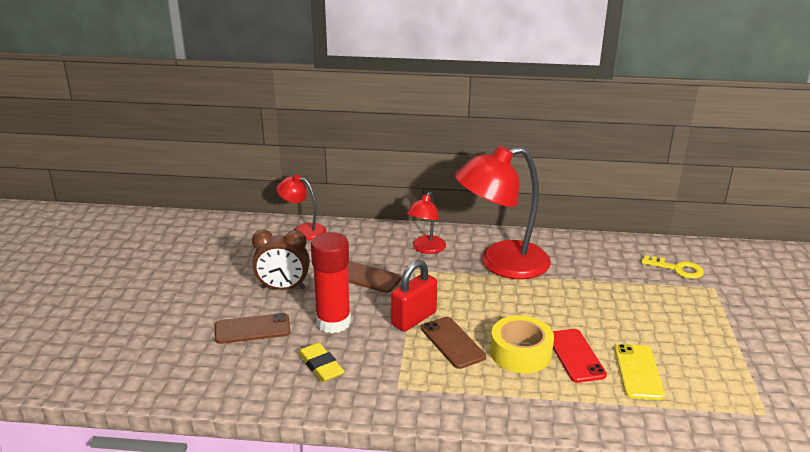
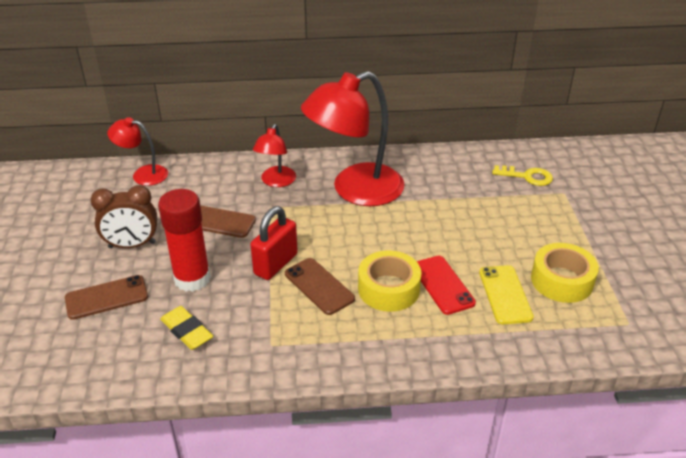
camera: 10 degrees left, 10 degrees up
none -> yellow tape [531,243,599,303]

